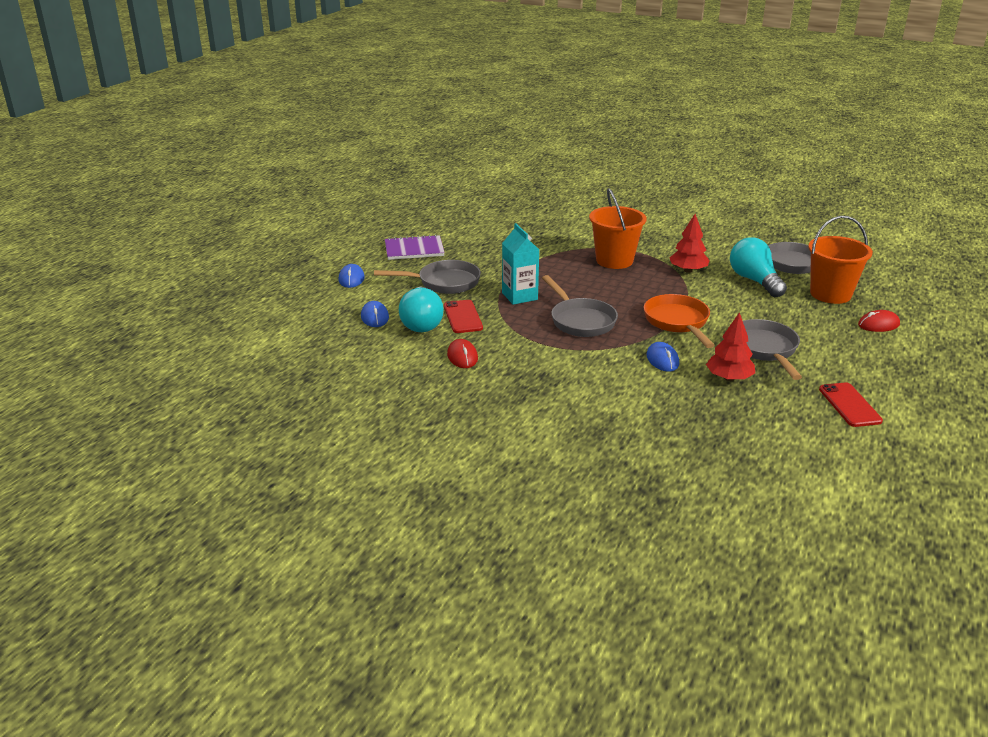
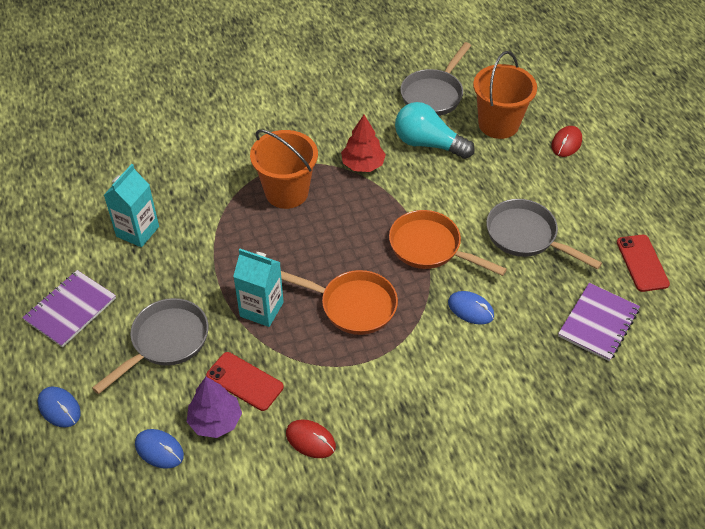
camera: 45 degrees left, 20 degrees up
turquoise light bulb [399,287,444,332] -> purple tree [187,377,242,438]
grey pan [542,275,618,337] -> orange pan [281,270,398,335]
red tree [706,312,755,381] -> none
red phone [819,382,883,427] -> red phone turned 45 degrees clockwise [617,235,670,292]
none -> turquoise carton [104,164,159,247]
none -> purple notebook [558,283,640,361]

